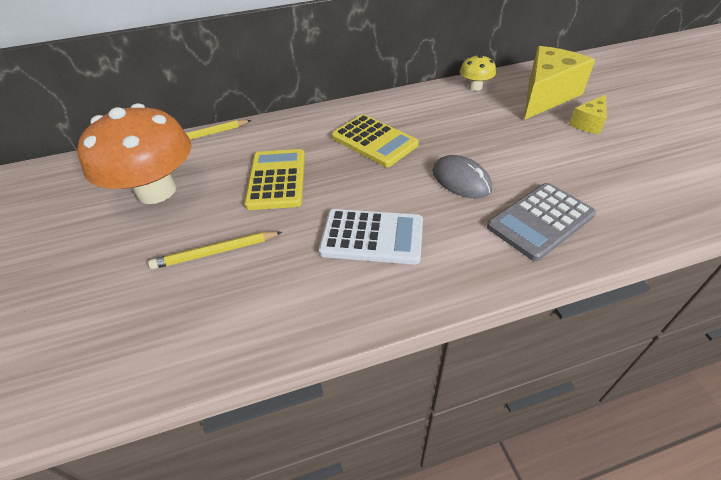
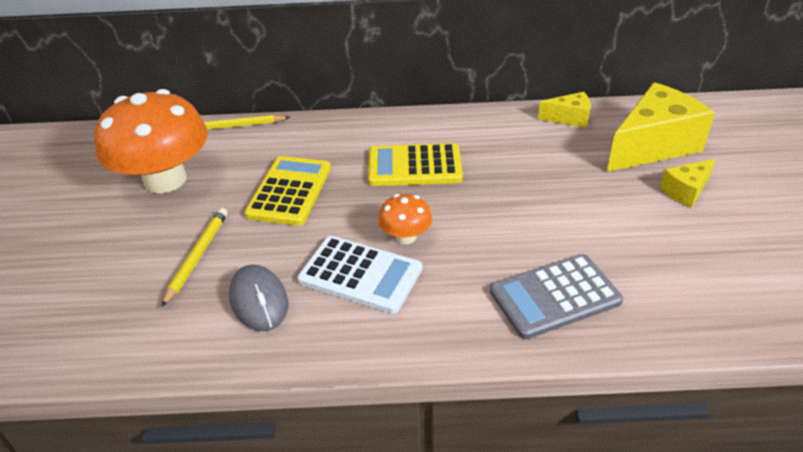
camera: 15 degrees right, 5 degrees down
yellow pencil [148,231,282,269] -> yellow pencil turned 105 degrees clockwise [162,208,228,307]
yellow calculator [332,114,419,167] -> yellow calculator turned 120 degrees clockwise [368,143,463,186]
grey mouse [432,155,492,199] -> grey mouse moved to [229,265,288,331]
yellow mushroom [460,54,496,91] -> yellow cheese [538,92,591,128]
none -> orange mushroom [378,194,432,244]

